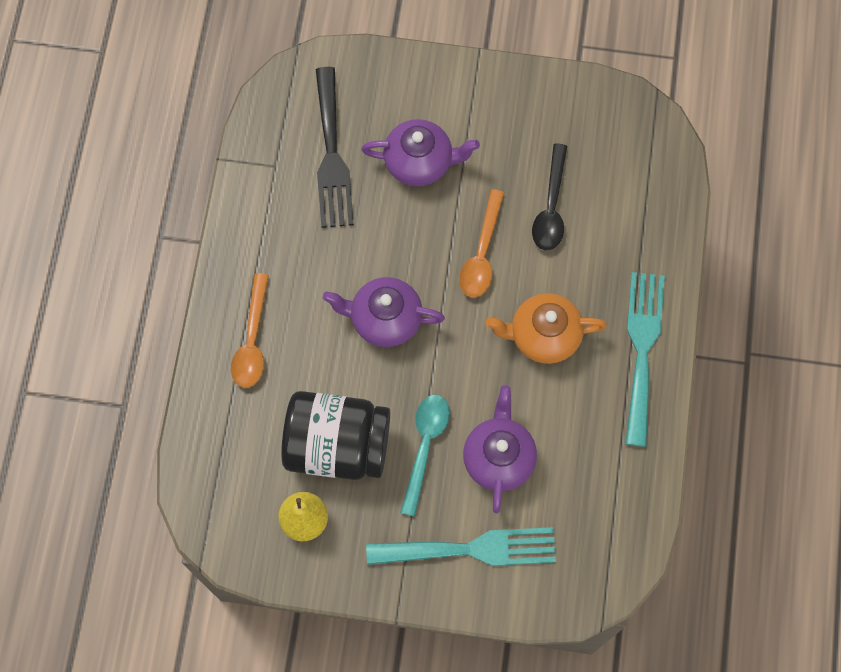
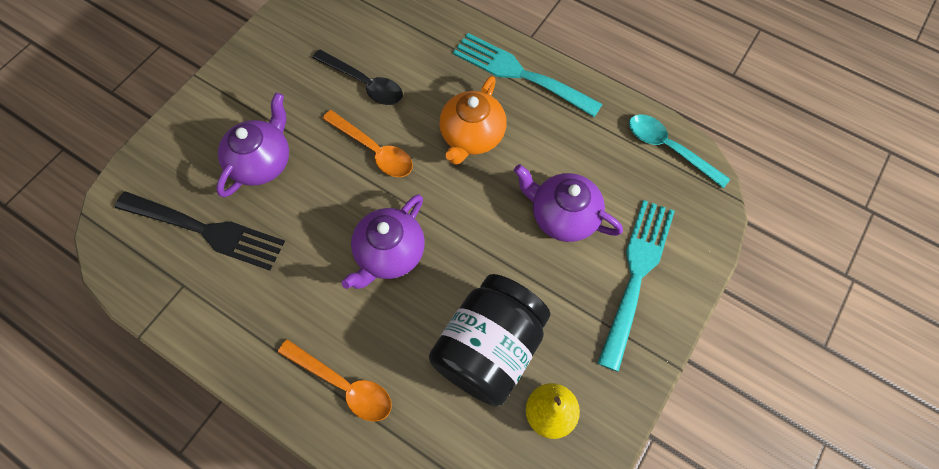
camera: 65 degrees left, 5 degrees down
turquoise spoon [400,395,450,516] -> turquoise spoon moved to [629,114,730,188]

